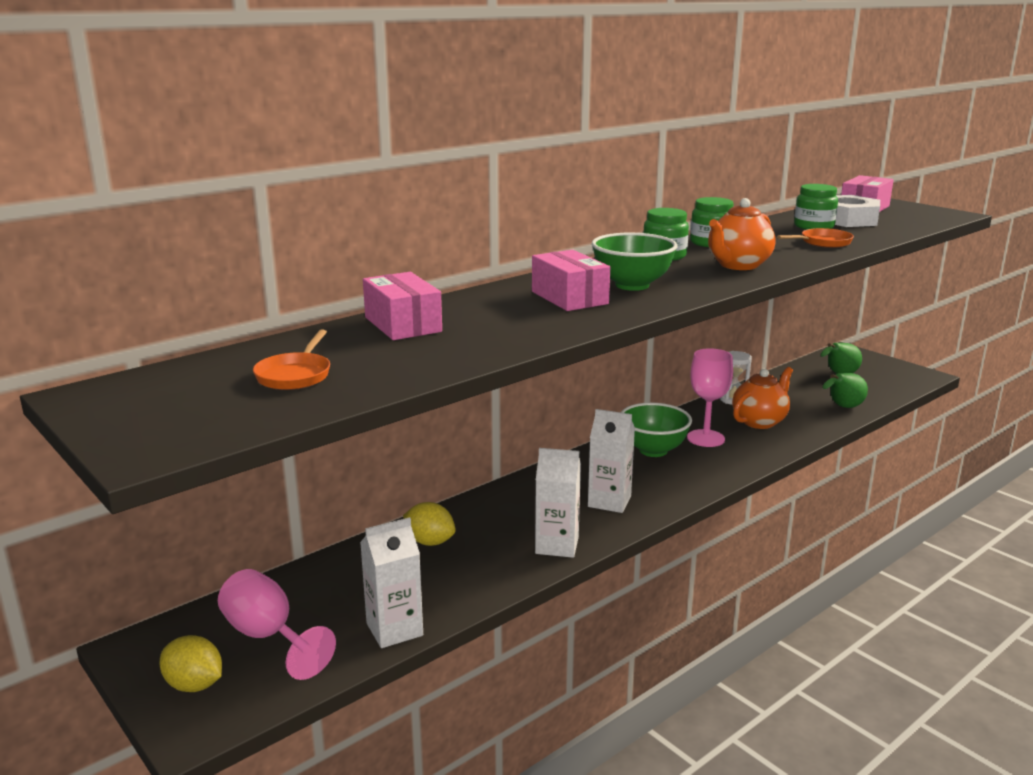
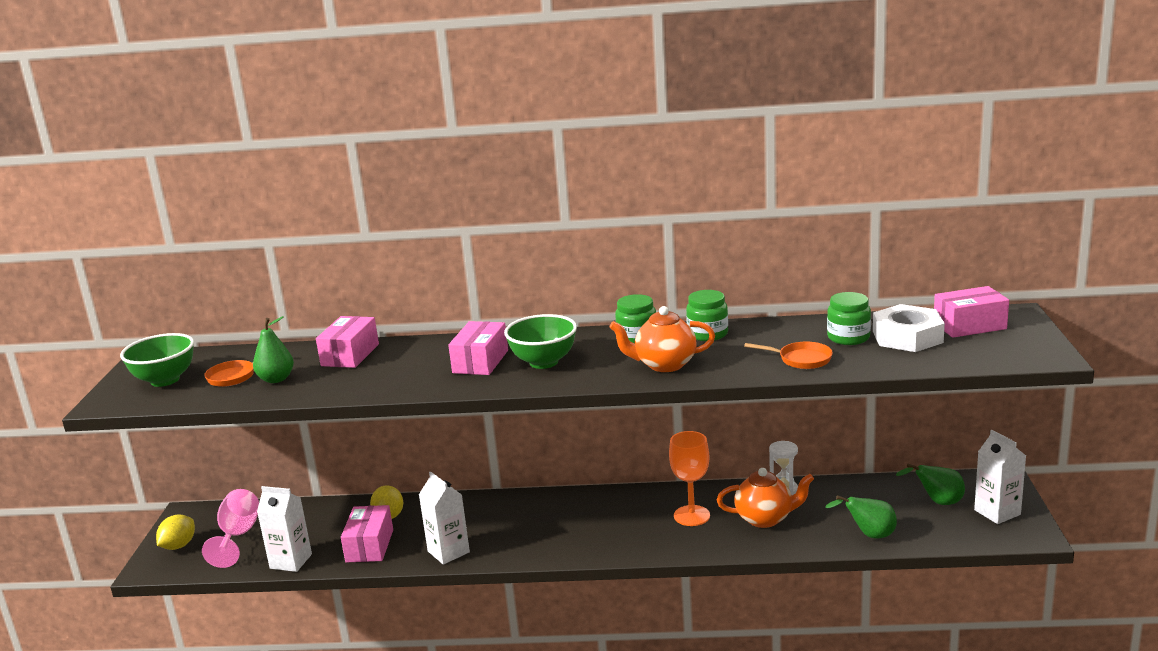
camera: 45 degrees right, 0 degrees up
yellow lemon [159,635,222,692] -> yellow lemon turned 45 degrees clockwise [156,514,195,550]
white carton [588,409,635,513] -> white carton moved to [974,430,1026,524]
green bowl [621,403,692,457] -> green bowl moved to [120,333,194,387]
pink goblet [687,348,733,447] -> orange goblet [669,431,710,526]
none -> green pear [253,316,294,383]
none -> pink box [341,505,393,562]

